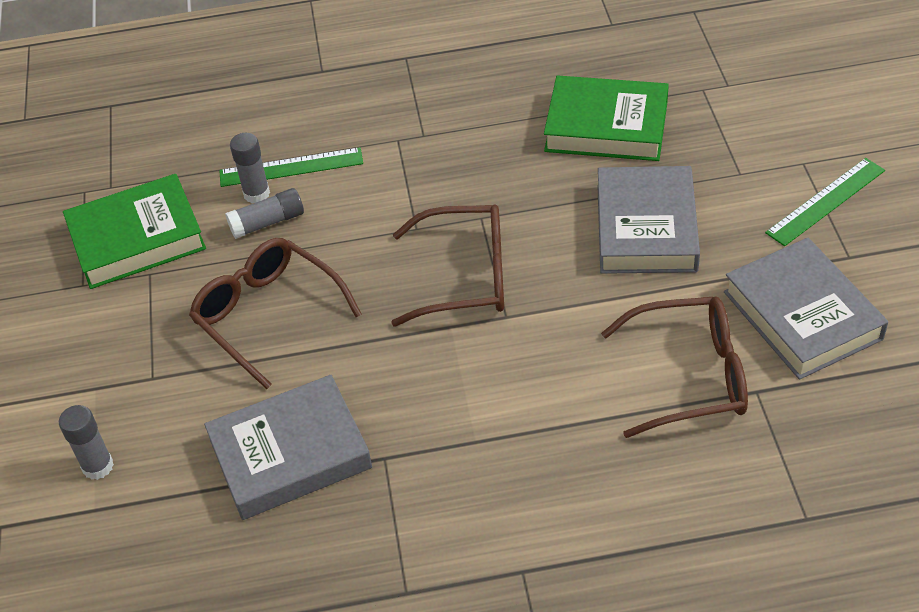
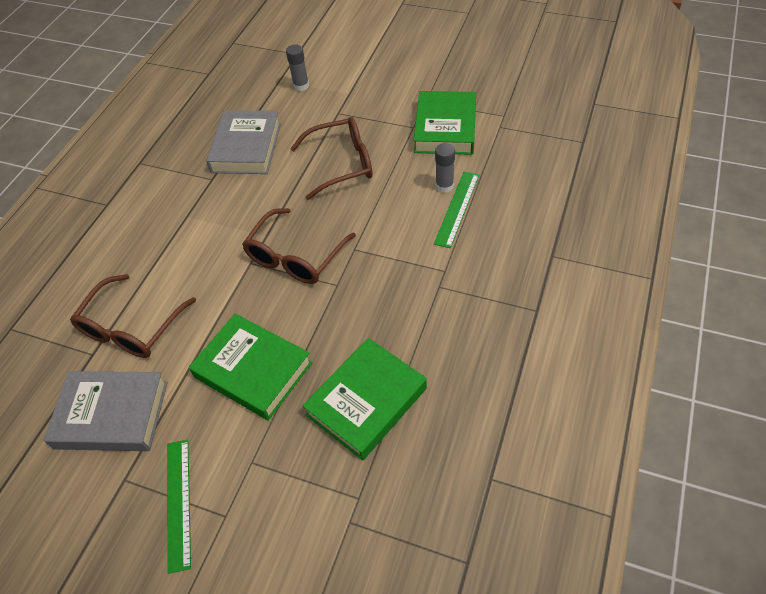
camera: 120 degrees right, 5 degrees up
grey glue stick [225,188,304,239] -> none
grey book [598,166,700,274] -> green book [189,314,312,421]

